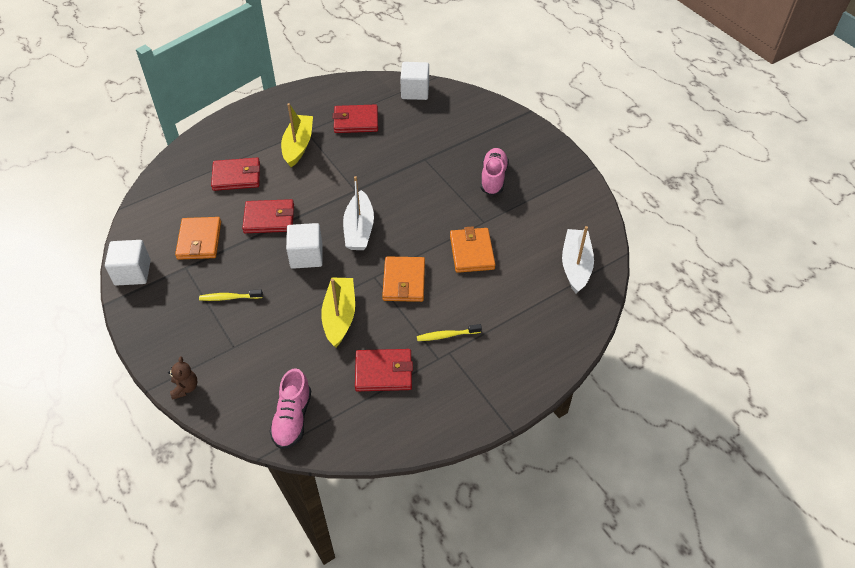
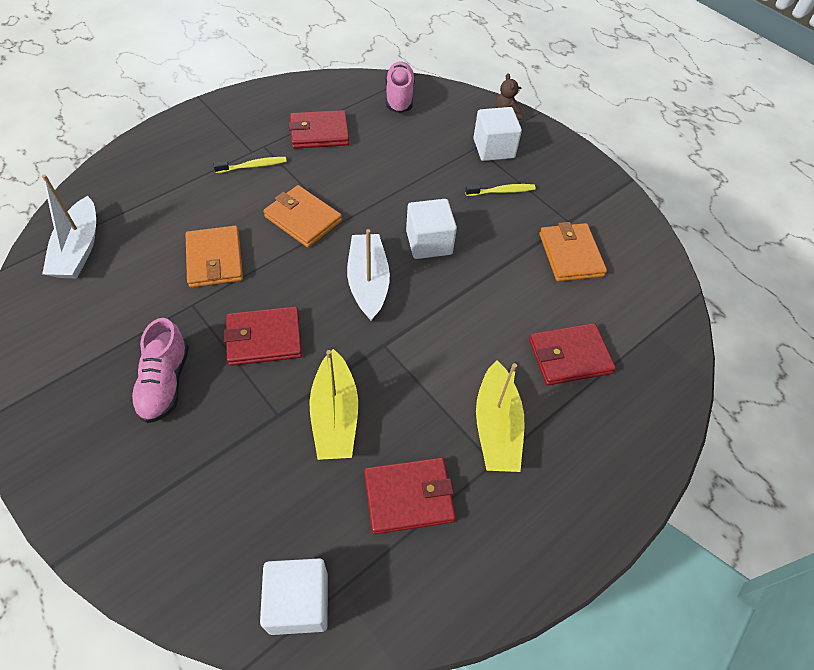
camera: 170 degrees right, 5 degrees up
white cube [105,240,151,286] -> white cube moved to [473,107,522,161]
red wallet [242,199,294,233] -> red wallet moved to [224,307,302,366]
yellow boat [321,278,355,347] -> yellow boat moved to [309,349,358,460]
orange wallet [382,256,425,302] -> orange wallet turned 45 degrees counterclockwise [263,185,342,248]

